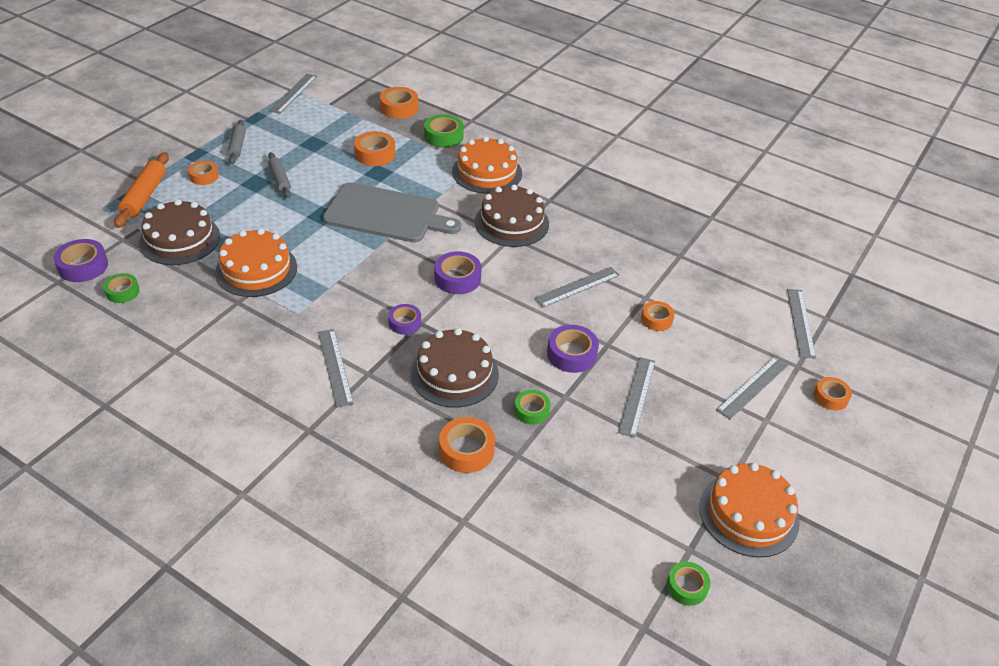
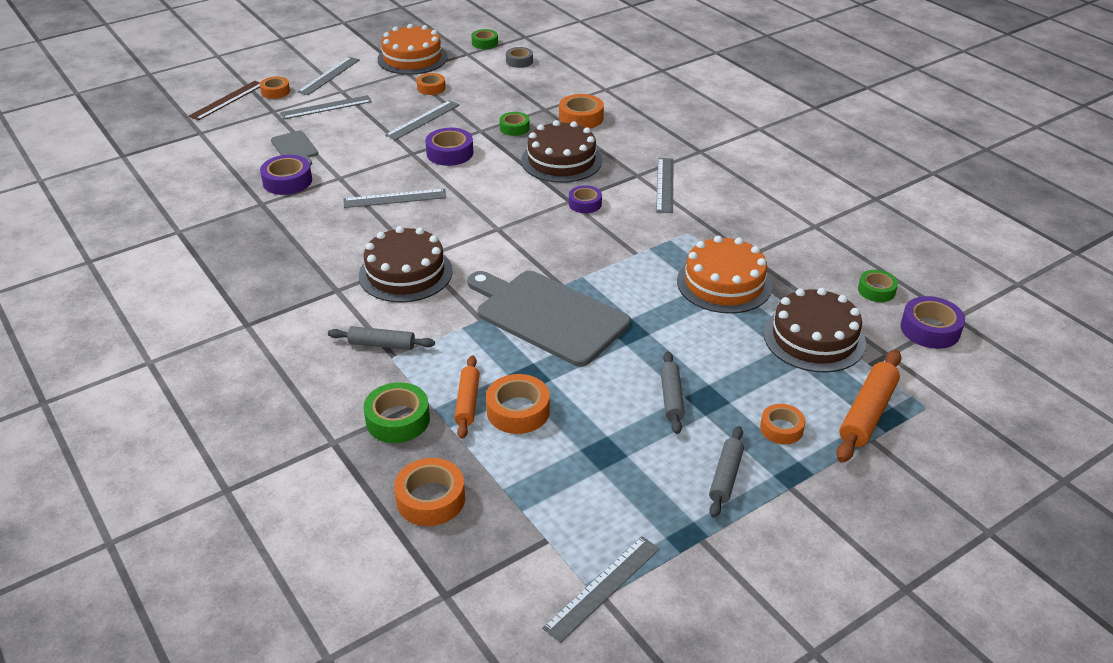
camera: 155 degrees left, 5 degrees down
purple tape [435,251,482,294] -> purple tape moved to [260,155,312,195]
orange cake [452,136,522,194] -> grey rolling pin [328,326,435,350]
orange tape [641,301,675,331] -> orange tape moved to [417,73,446,95]
grey ruler [787,289,816,359] -> grey ruler moved to [297,57,360,95]
none -> brown ruler [189,81,260,120]
none -> grey cutting board [271,131,318,166]
none -> orange rolling pin [454,355,480,439]
none -> grey tape [506,47,533,68]

